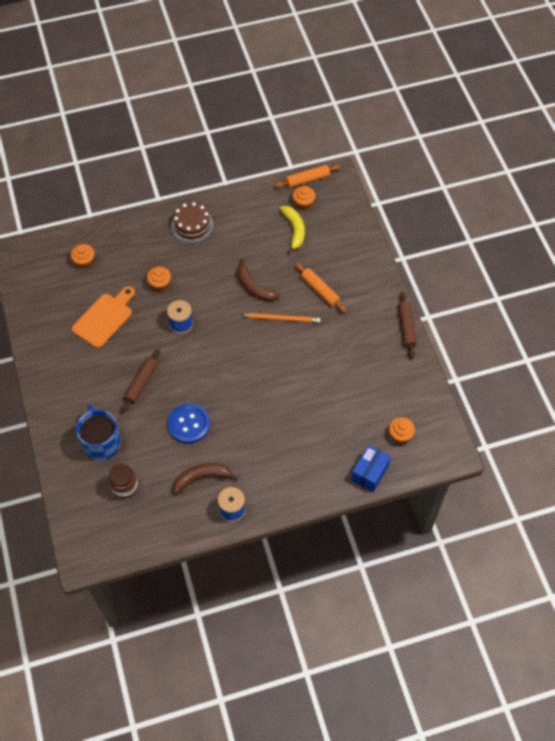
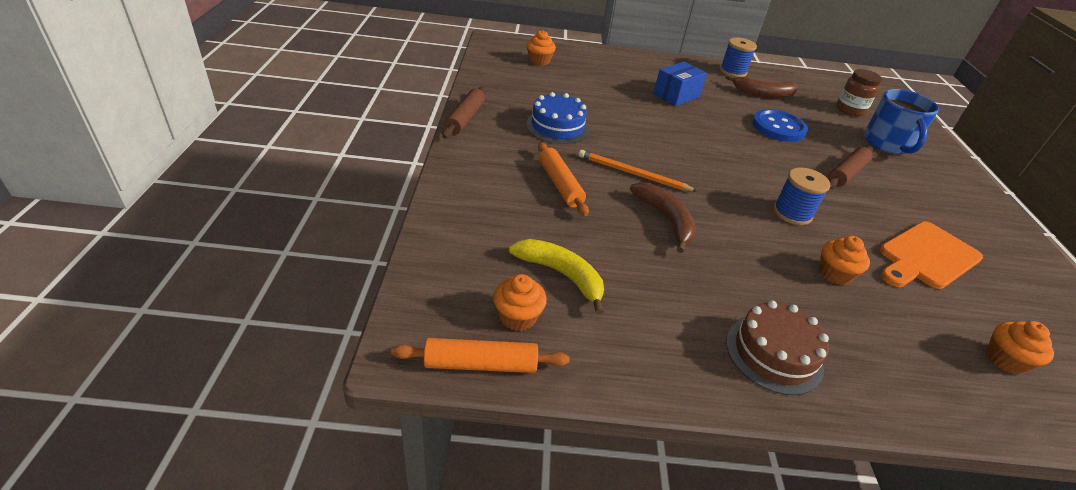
camera: 165 degrees left, 20 degrees down
yellow banana [280,206,305,254] -> yellow banana turned 120 degrees clockwise [509,239,604,314]
blue box [351,445,391,492] -> blue box moved to [653,61,707,106]
none -> blue cake [526,92,589,144]

